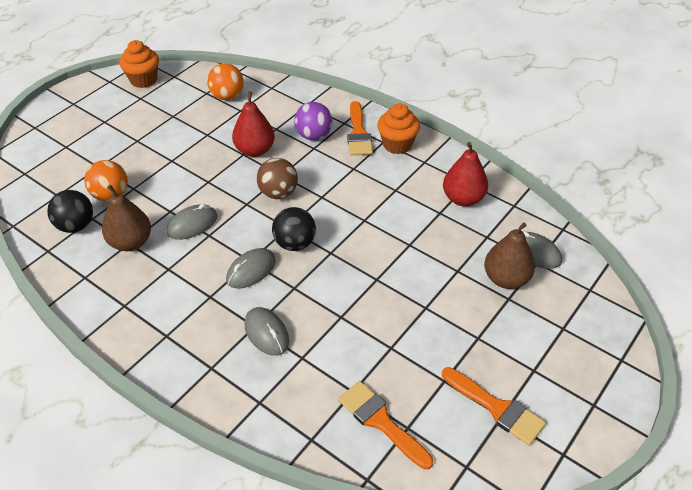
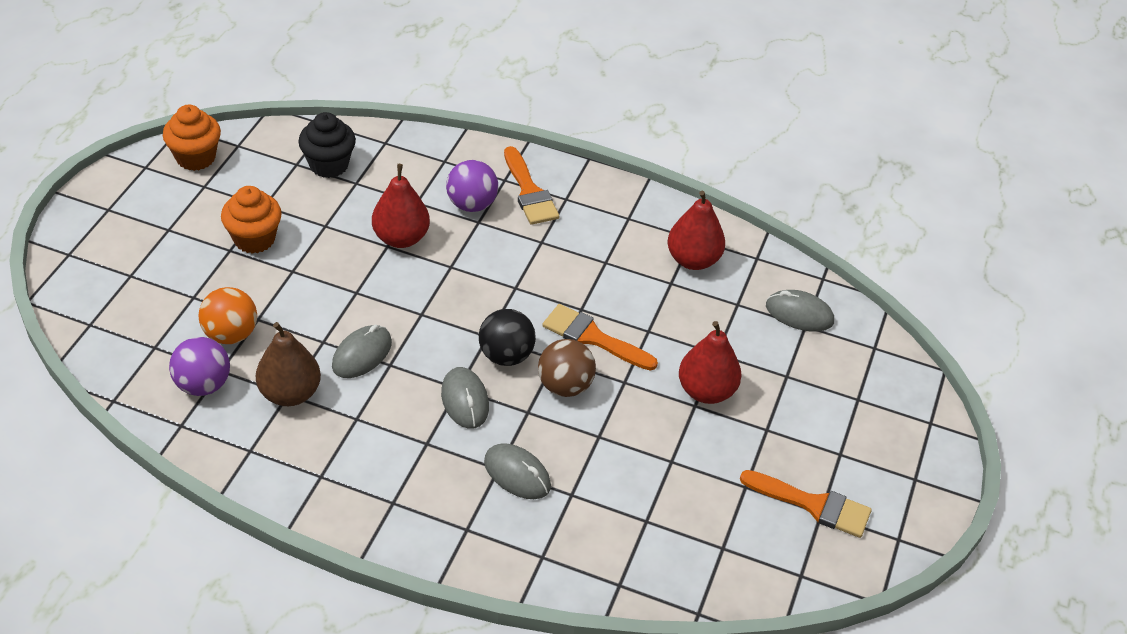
camera: 20 degrees left, 0 degrees up
black ball [47,190,93,233] -> purple ball [169,337,230,396]
orange ball [207,63,244,100] -> black cupcake [298,112,356,178]
grey mouse [226,248,276,289] -> grey mouse turned 45 degrees counterclockwise [441,367,489,429]
brown ball [257,158,298,199] -> brown ball moved to [538,339,596,397]
orange brush [338,381,433,470] -> orange brush moved to [542,304,658,371]
orange cupcake [377,103,420,154] -> orange cupcake moved to [221,186,282,254]
brown pear [484,222,535,289] -> none
none -> red pear [679,321,742,404]

